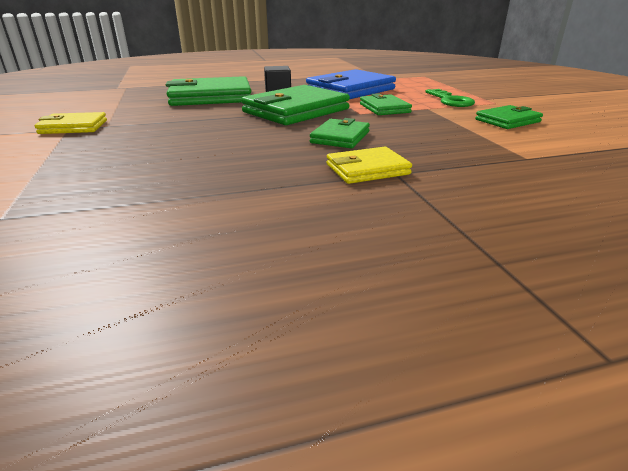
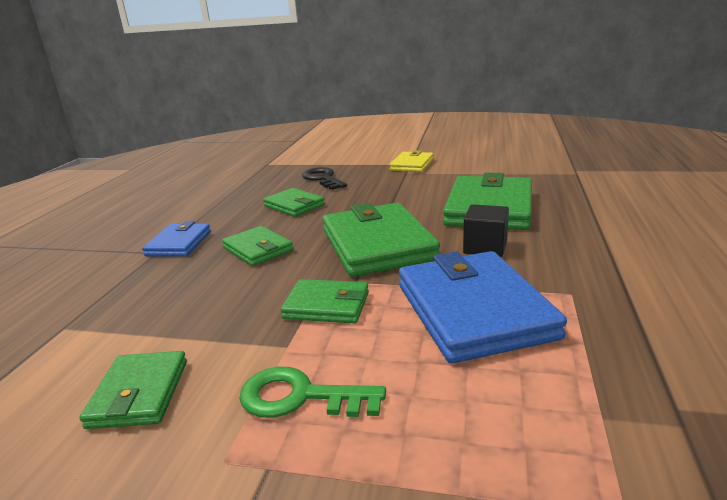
camera: 120 degrees right, 5 degrees down
yellow wallet [327,147,412,184] -> blue wallet [142,221,211,257]
none -> green wallet [263,188,325,217]
none -> black key [302,167,347,190]

